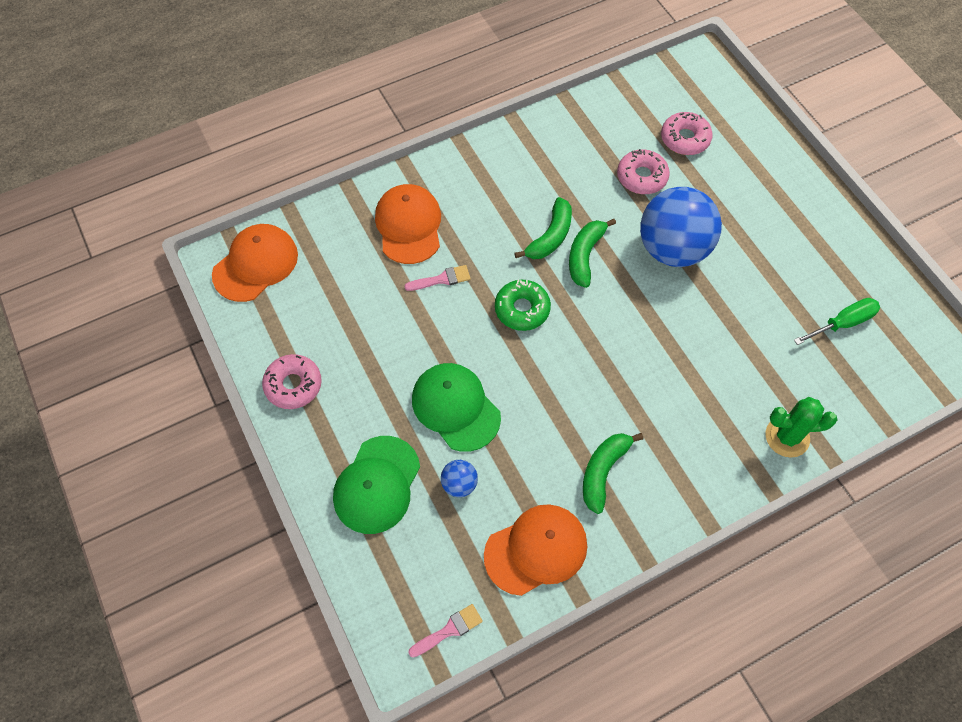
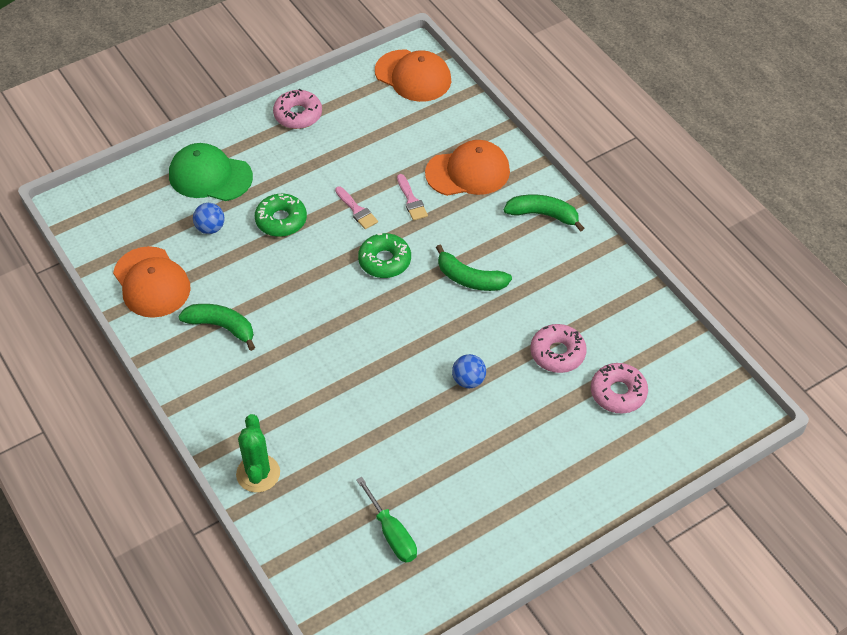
camera: 85 degrees right, 10 degrees down
pink brush [408,604,483,657] -> pink brush moved to [335,186,378,229]
green cap [412,363,501,452] -> green donut [255,194,307,237]
green banana [569,219,616,288] -> green banana moved to [504,195,584,232]
blue ball [640,187,722,267] -> blue ball [452,354,486,388], size x0.42

